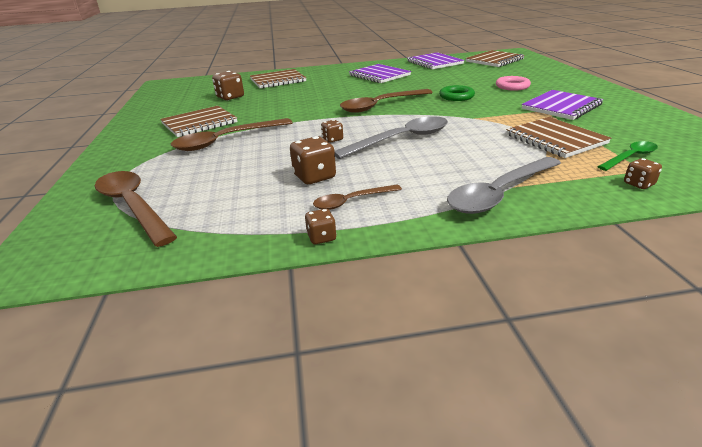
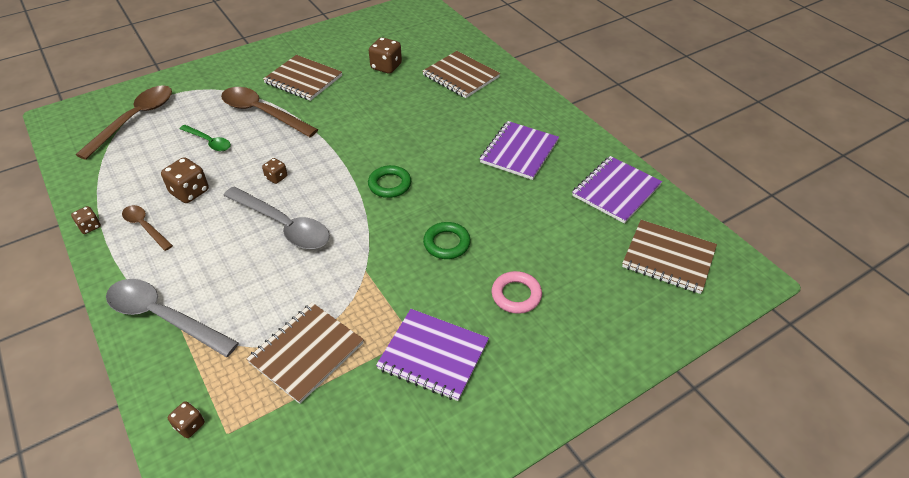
camera: 65 degrees right, 15 degrees up
brown spoon [340,89,433,113] -> green ring [368,165,411,198]
green spoon [597,141,658,171] -> green spoon moved to [180,125,231,151]

